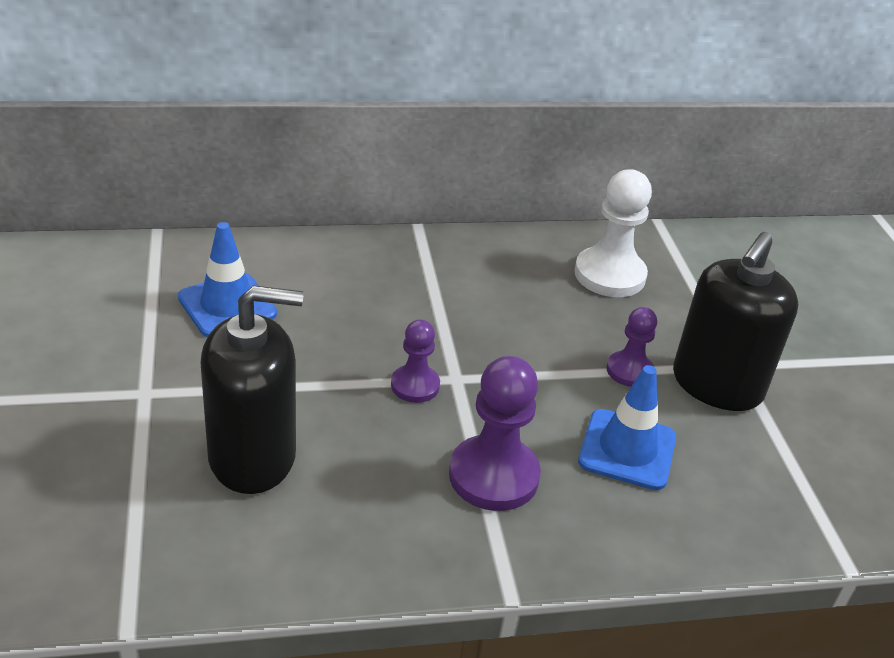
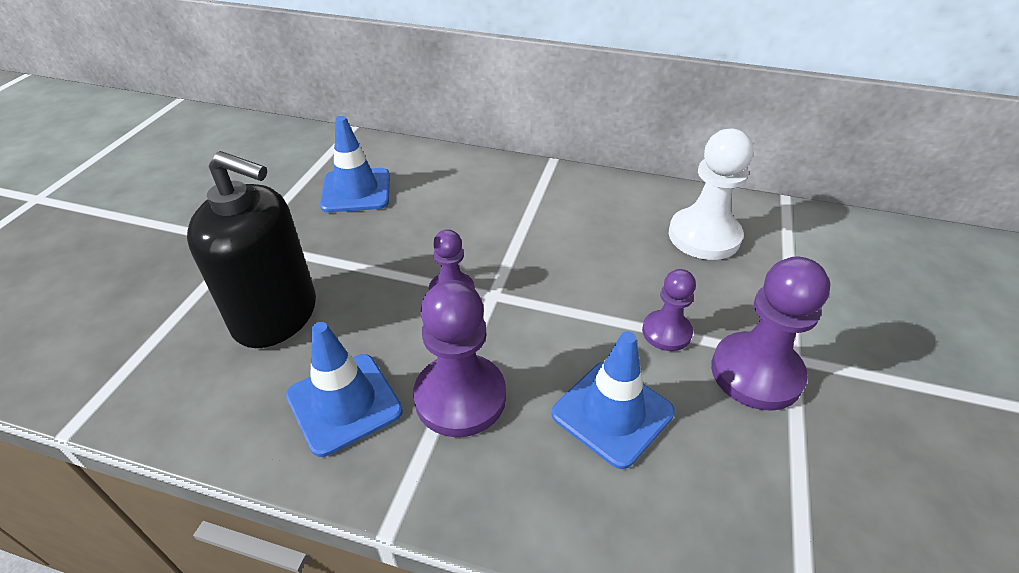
camera: 30 degrees right, 5 degrees up
black soap dispenser [673,232,798,411] -> purple pawn [711,257,830,410]
none -> blue traffic cone [286,322,403,457]

